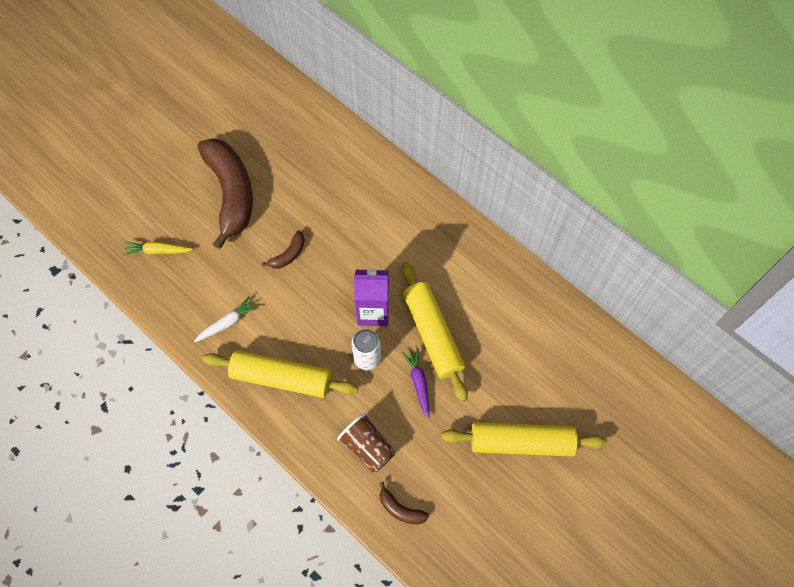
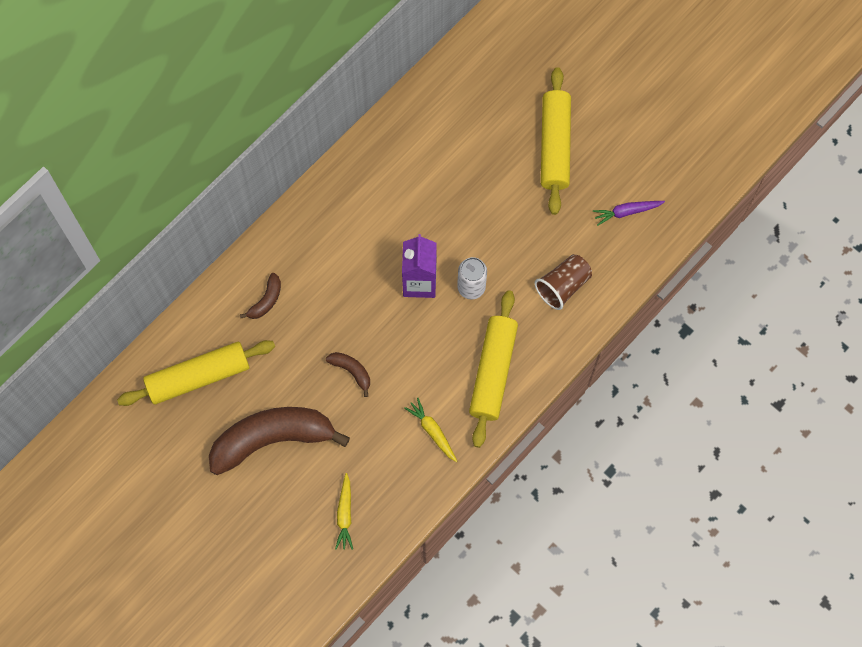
camera: 90 degrees left, 5 degrees up
white carrot [194,296,258,343] -> yellow carrot [404,398,457,462]
brown banana [379,482,429,524] -> brown banana moved to [240,273,281,319]
yellow rolling pin [402,262,468,402] -> yellow rolling pin moved to [117,340,275,406]
purple carrot [402,348,430,419] -> purple carrot moved to [593,201,665,226]

